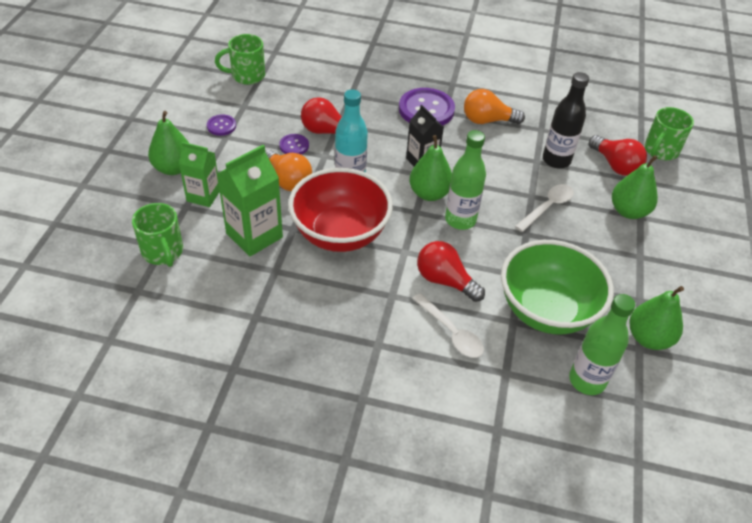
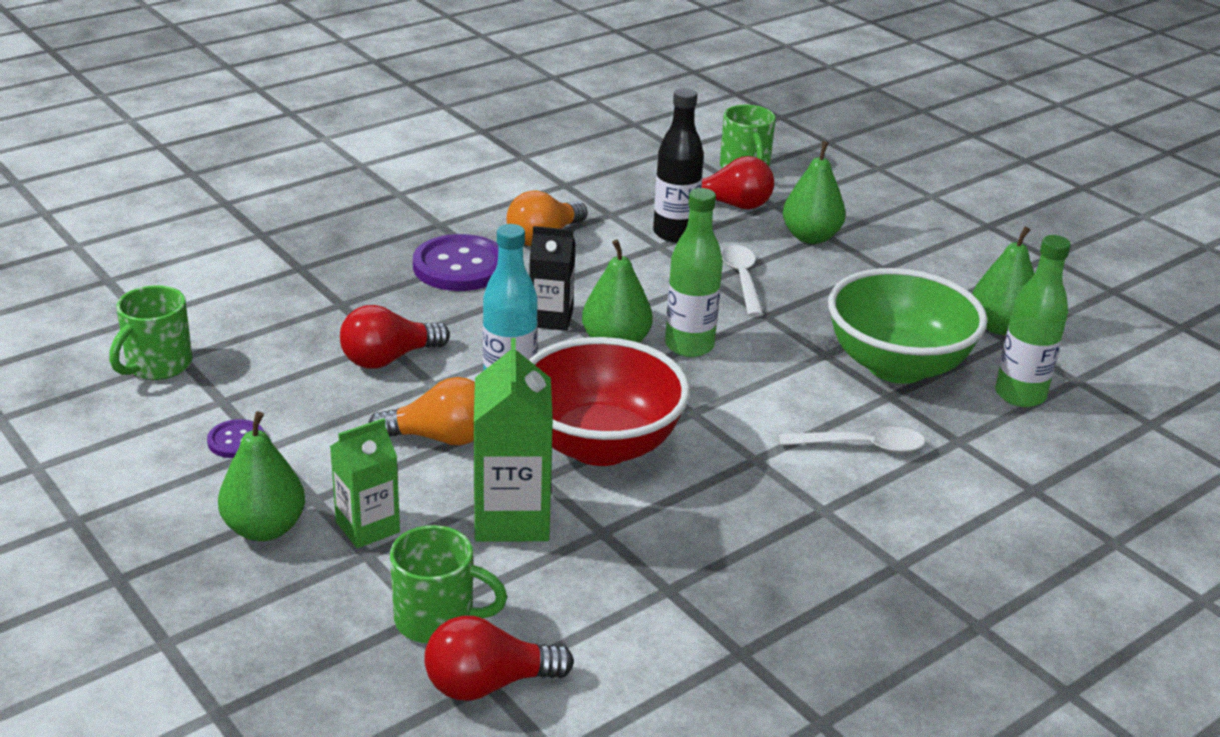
camera: 50 degrees left, 15 degrees down
purple button [279,134,309,154] -> none
red light bulb [417,241,485,302] -> red light bulb moved to [424,616,574,701]

